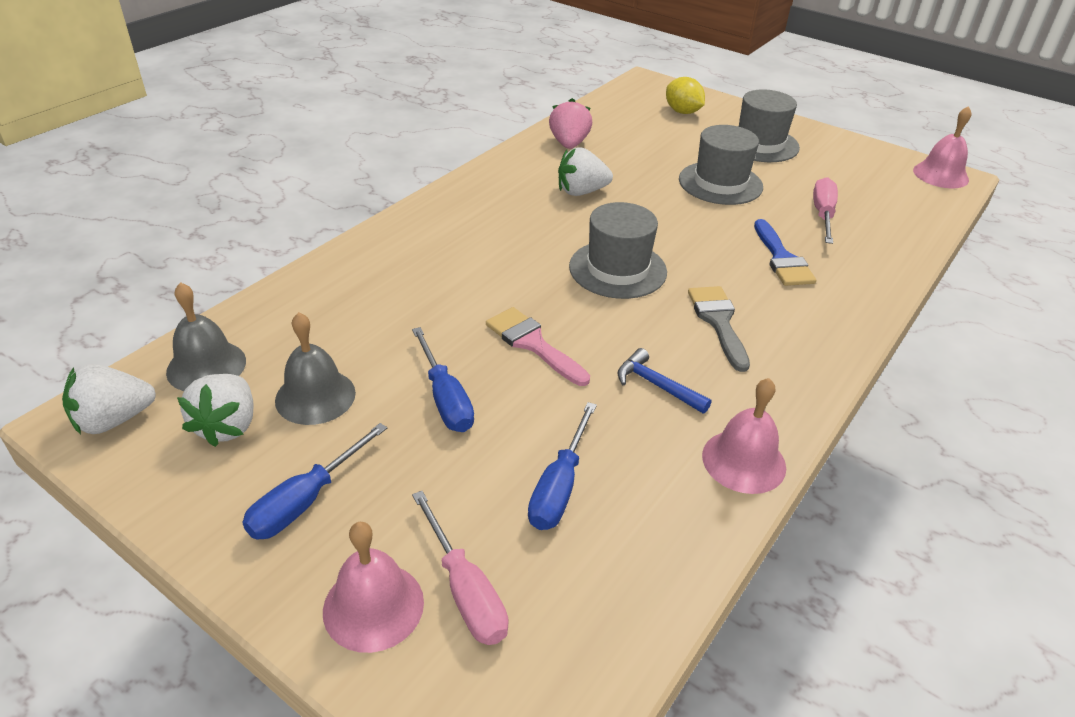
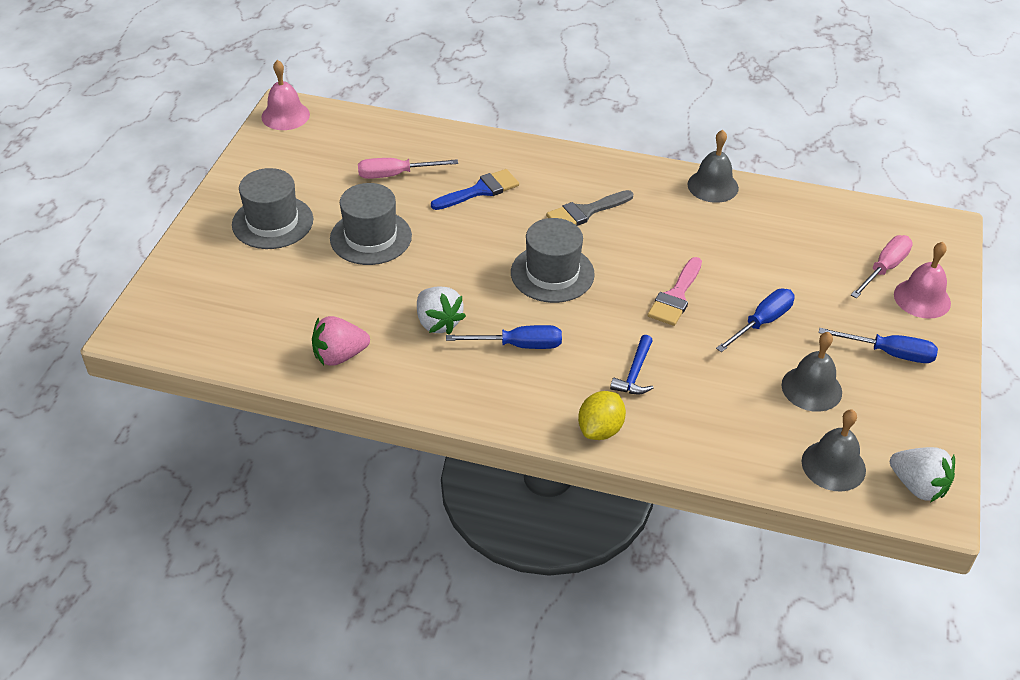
camera: 110 degrees left, 5 degrees up
white strawberry [177,374,253,447] -> none
blue screwdriver [528,402,597,530] -> blue screwdriver moved to [446,325,562,349]
blue hammer [617,348,712,414] -> blue hammer moved to [610,335,653,395]
yellow lemon [666,77,705,114] -> yellow lemon moved to [578,391,626,440]
pink bell [702,378,786,494] -> grey bell [687,130,739,203]

